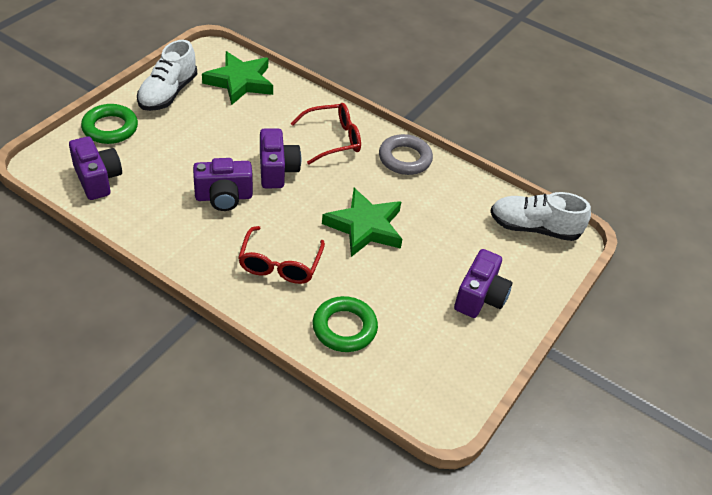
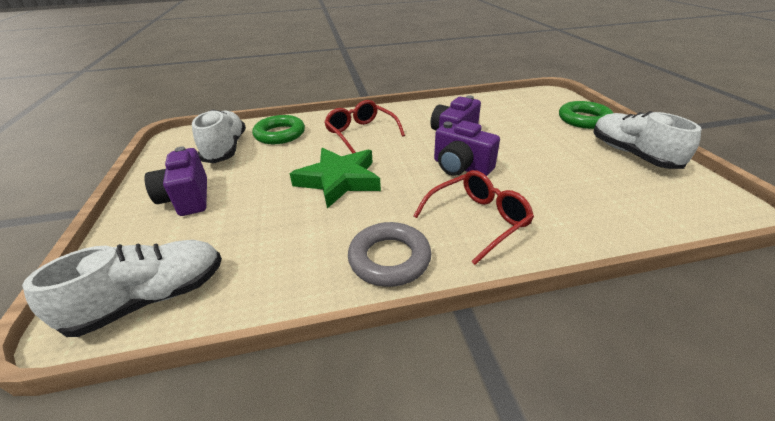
camera: 140 degrees right, 10 degrees down
purple camera [69,136,122,200] -> none
green star [202,51,273,105] -> none
red glasses [291,103,361,165] -> red glasses turned 150 degrees counterclockwise [413,170,534,265]
none -> white shoe [192,109,246,163]

